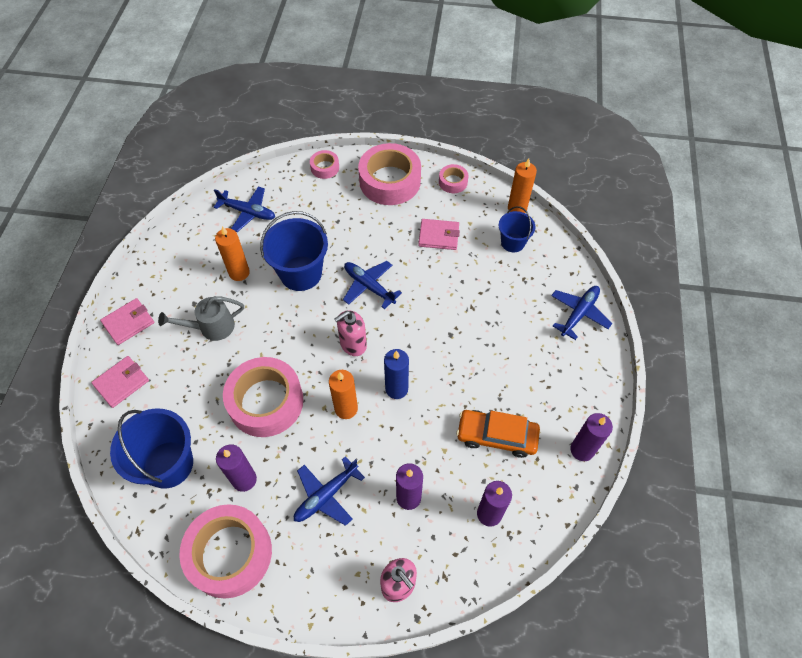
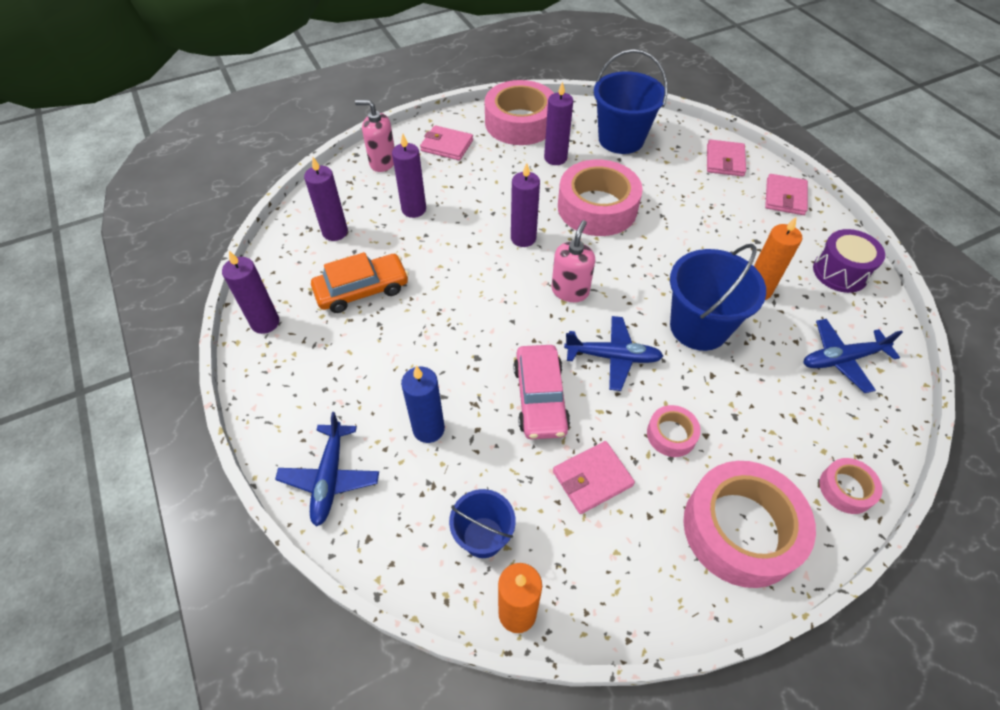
camera: 145 degrees right, 5 degrees down
grey watering can [158,296,244,341] -> none
blue plane [294,457,365,526] -> none
orange candle [329,370,358,419] -> purple candle [511,163,540,247]
blue candle [384,349,409,399] -> blue candle moved to [401,366,445,443]
pink tape [439,164,468,193] -> pink tape moved to [647,405,701,457]
none -> pink wallet [420,125,473,161]
none -> pink car [514,345,570,439]
none -> purple drum [813,229,885,293]

